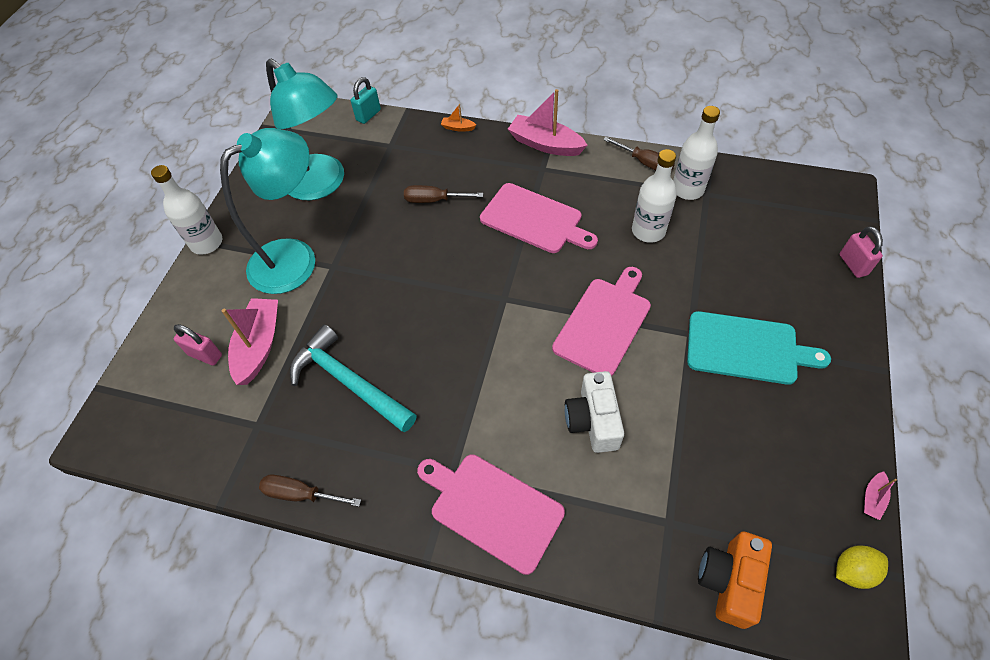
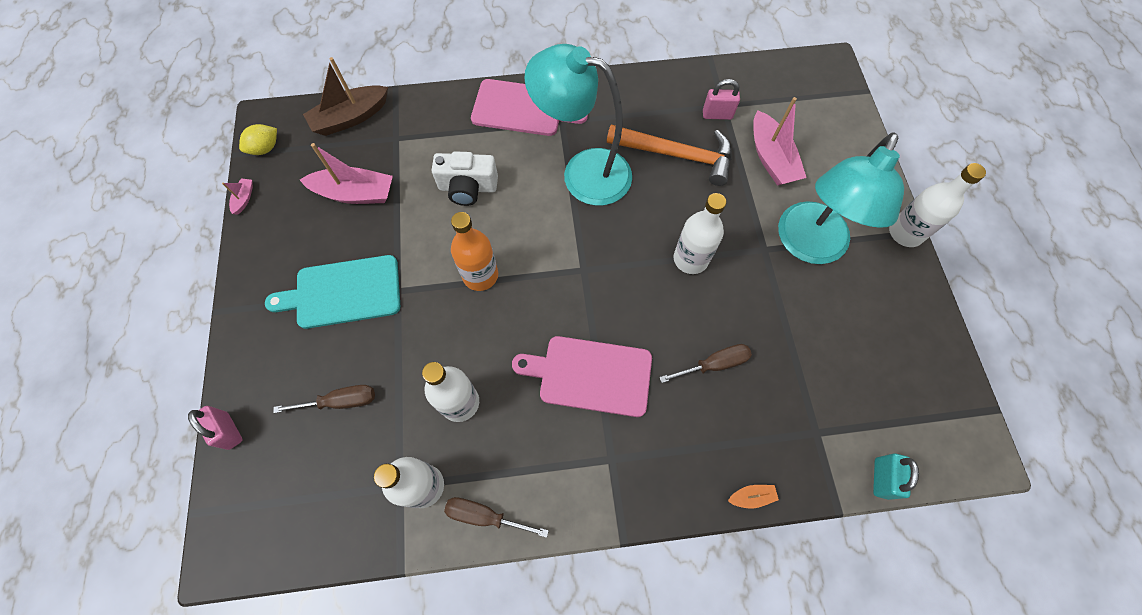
camera: 155 degrees right, 10 degrees up
pink padlock [173,324,222,365] -> pink padlock moved to [703,79,740,120]
brown screwdriver [259,474,361,507] -> brown screwdriver moved to [273,385,375,413]
turquoise lamp [266,58,344,200] -> turquoise lamp moved to [524,44,632,206]
turquoise hammer [290,325,417,433] -> orange hammer [607,125,732,186]
pink boat [508,89,587,156] -> pink boat moved to [300,143,393,204]
pink cutting board [552,267,651,376] -> orange bottle [451,212,498,291]
white camera [565,371,624,453] -> white camera turned 120 degrees clockwise [432,151,498,206]
orange camera [698,532,772,629] -> brown boat [303,57,388,136]
none -> white bottle [674,193,726,274]

